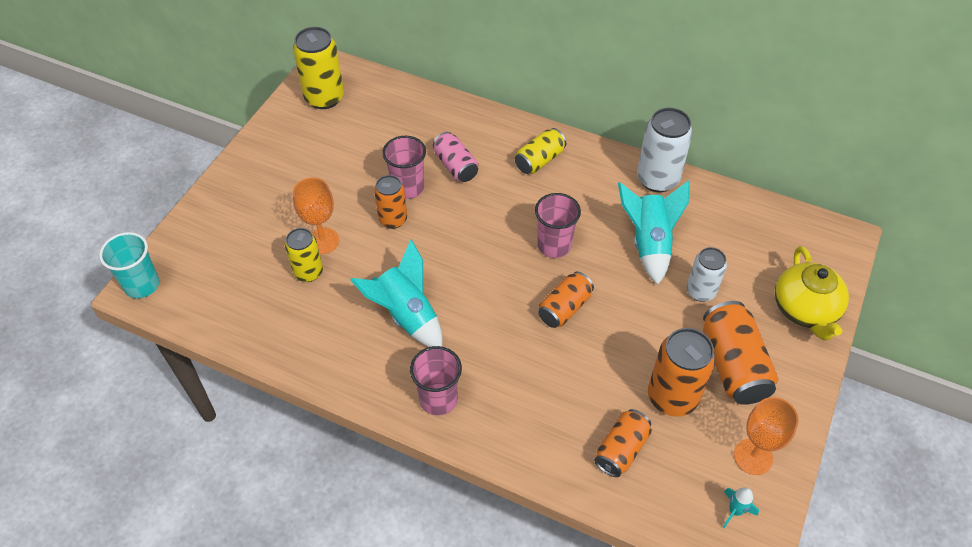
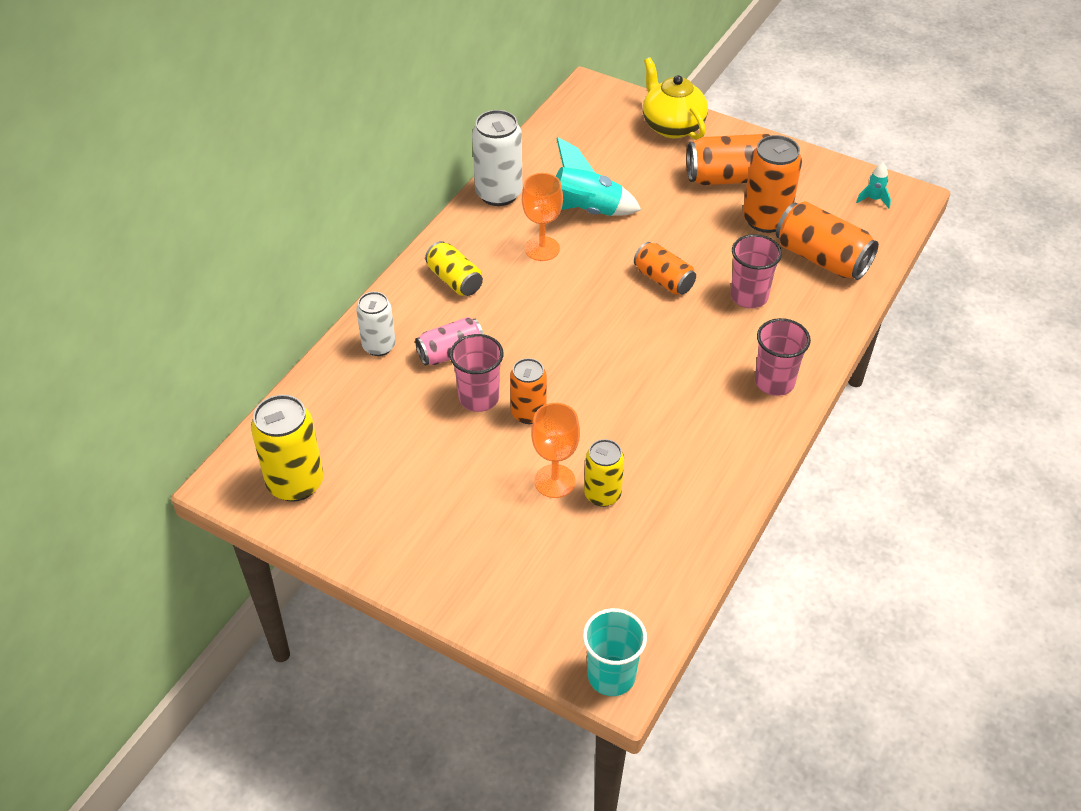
camera: 85 degrees left, 5 degrees down
turquoise rocket [350,239,443,347] -> none
pink cup [535,193,581,258] -> pink cup moved to [730,234,782,308]
orange can [594,409,652,477] -> orange can [776,201,879,280], size x1.56
white can [687,247,727,302] -> white can moved to [356,292,396,356]
orange goblet [734,397,799,475] -> orange goblet moved to [522,173,563,261]
yellow teapot [775,246,849,341] -> yellow teapot turned 120 degrees counterclockwise [643,57,708,140]

